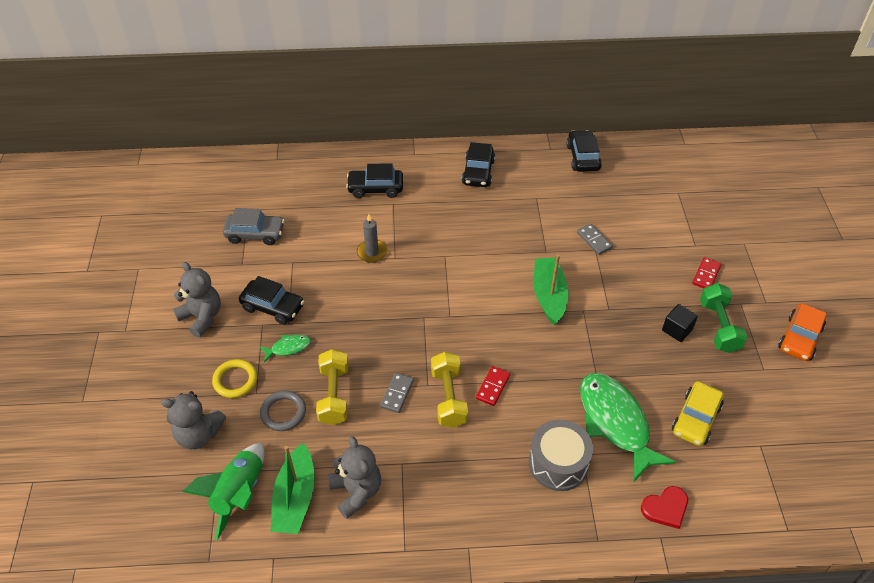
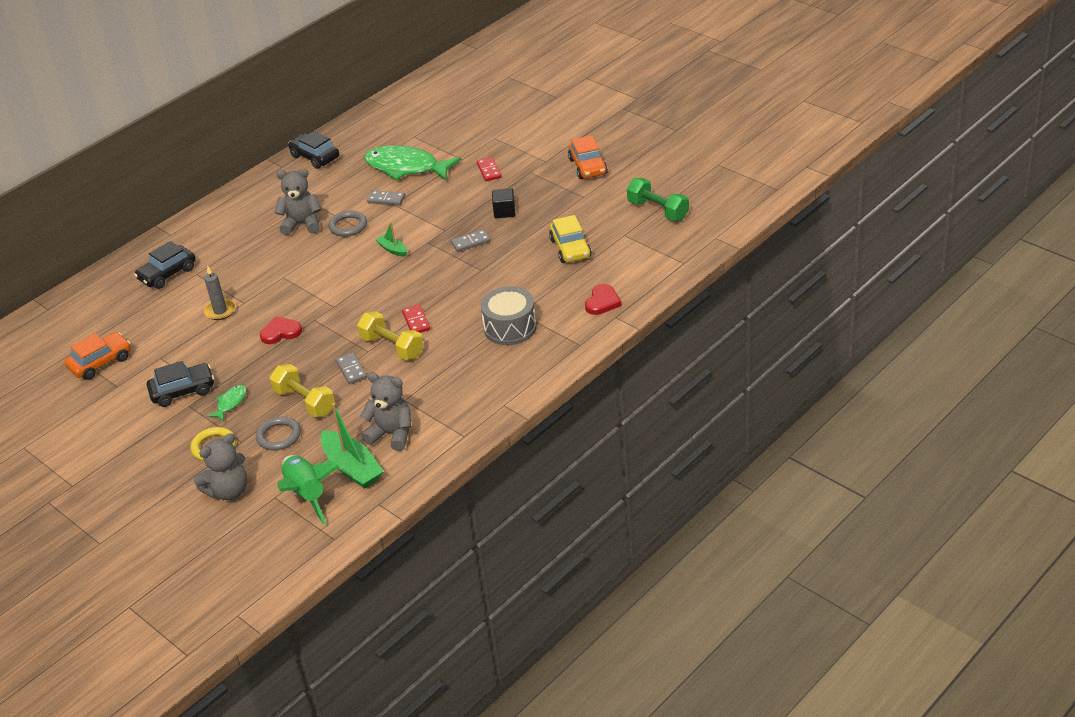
camera: 40 degrees left, 10 degrees down
grey teddy bear [173,262,221,337] -> grey teddy bear moved to [274,168,321,235]
grey car [223,208,285,245] -> orange car [64,332,131,380]
black car [462,142,495,187] -> none
green boat [534,254,569,325] -> green boat [376,222,407,257], size x0.52
green fish [580,373,676,481] -> green fish moved to [364,145,461,181]
green dumbbell [700,283,748,353] -> green dumbbell moved to [627,178,689,221]
none -> red heart [260,316,302,344]
none -> grey ring [329,211,367,237]
none -> grey domino [451,229,491,252]

